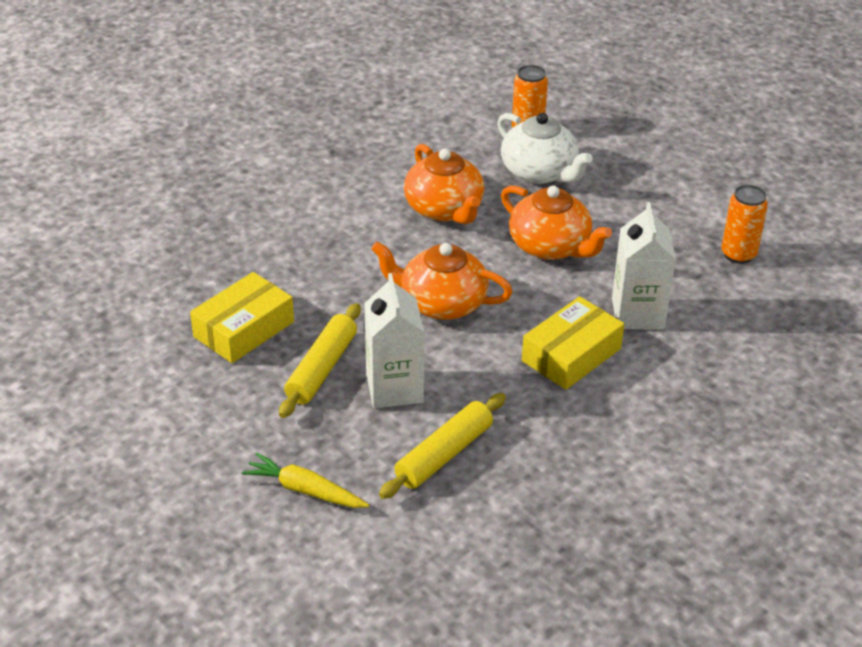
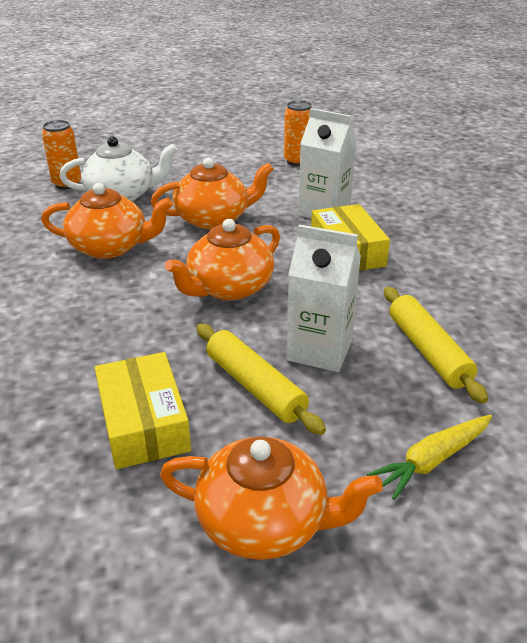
camera: 60 degrees left, 5 degrees down
none -> orange teapot [160,437,383,560]

